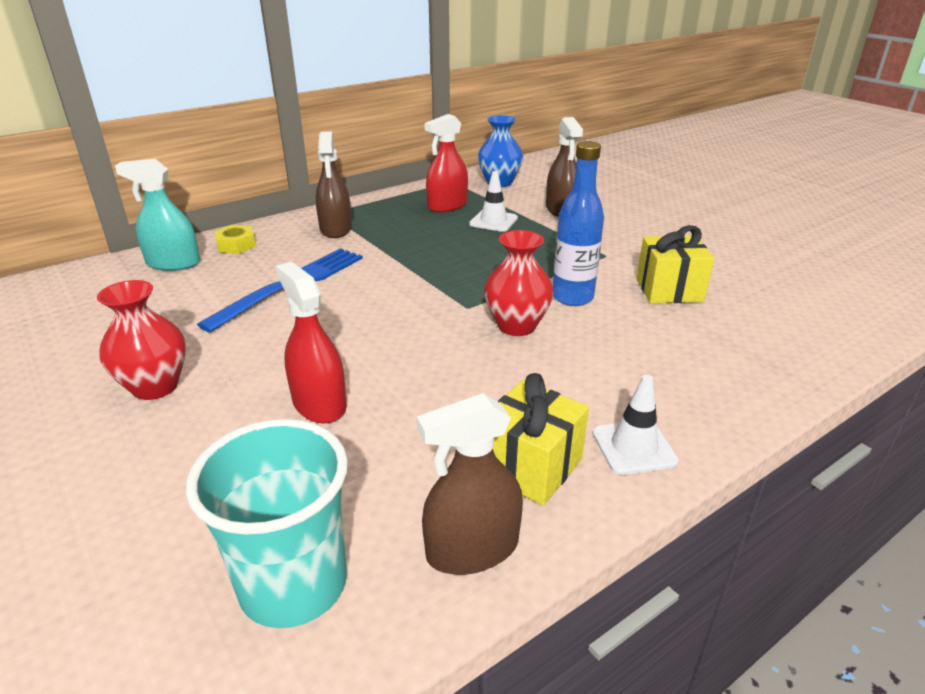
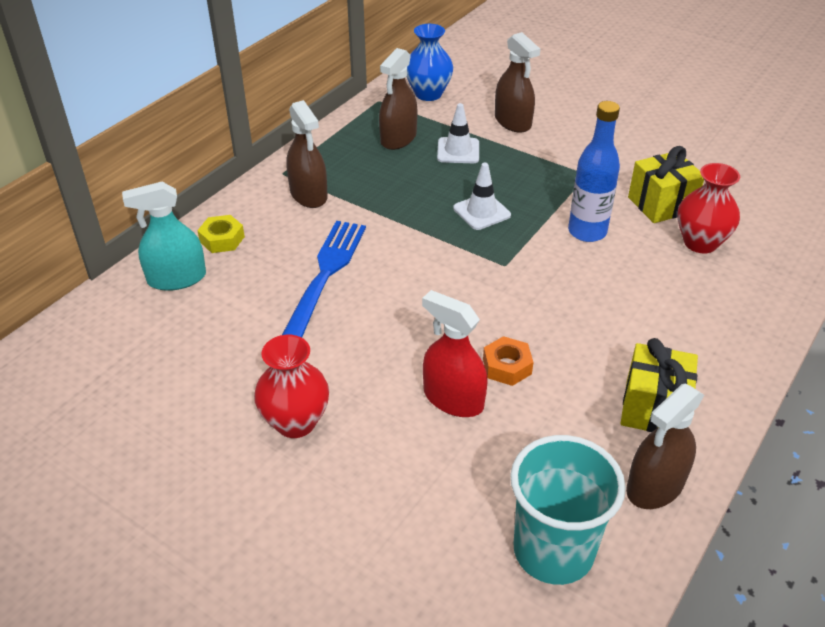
camera: 20 degrees left, 10 degrees up
red spray bottle [424,114,468,212] -> brown spray bottle [379,48,418,150]
red vase [484,230,553,336] -> red vase moved to [677,163,740,253]
white traffic cone [593,375,679,475] -> white traffic cone moved to [453,163,511,230]
none -> orange nut [483,336,533,386]

